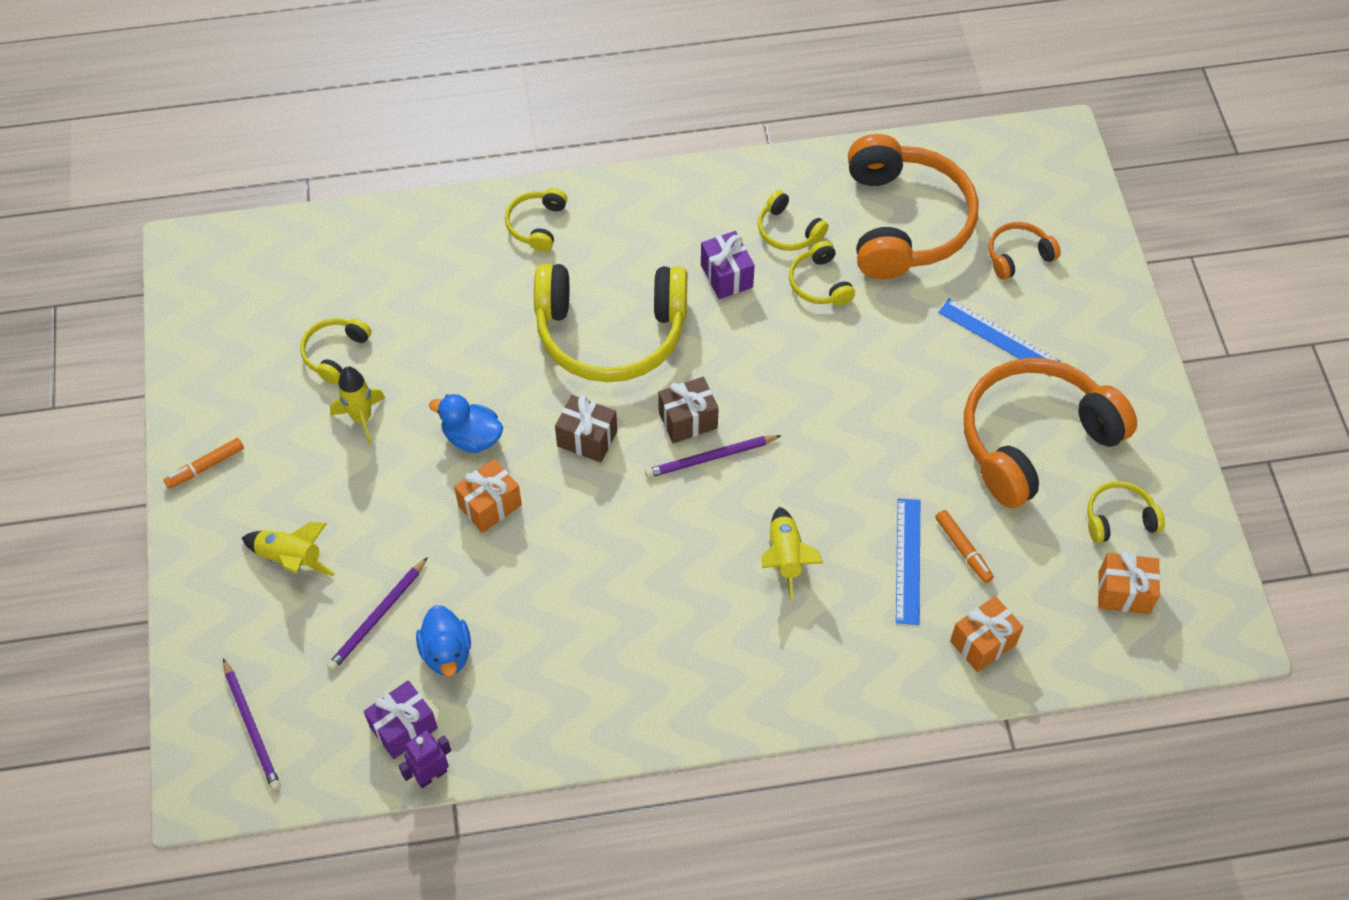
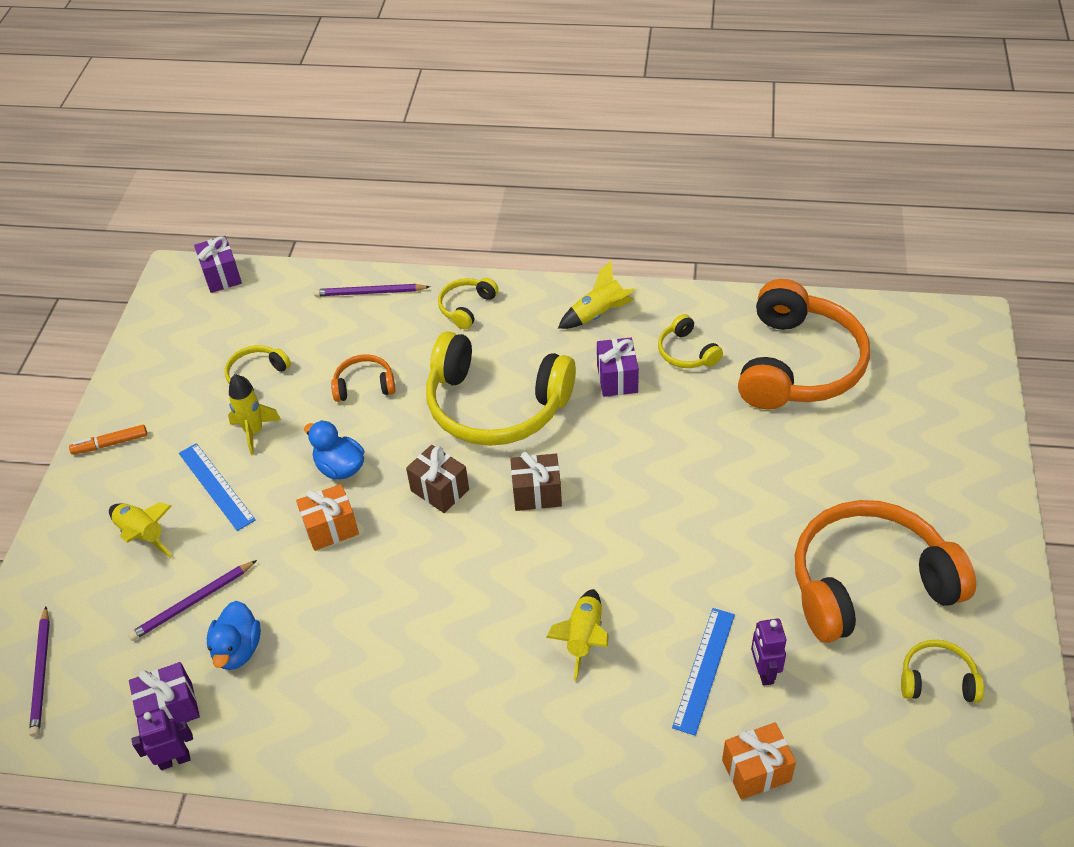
camera: 20 degrees right, 10 degrees down
purple pencil [645,435,781,478] -> purple pencil moved to [314,284,430,296]
yellow headphones [789,241,855,305] -> none
orange marker [935,510,994,583] -> purple robot [751,618,786,686]
blue ruler [938,298,1061,376] -> blue ruler moved to [179,443,256,531]
orange headphones [988,222,1061,280] -> orange headphones moved to [331,354,395,402]
orange gift [1098,552,1160,614] -> none
none -> purple gift [194,236,242,293]
none -> yellow rocket [558,261,635,329]

